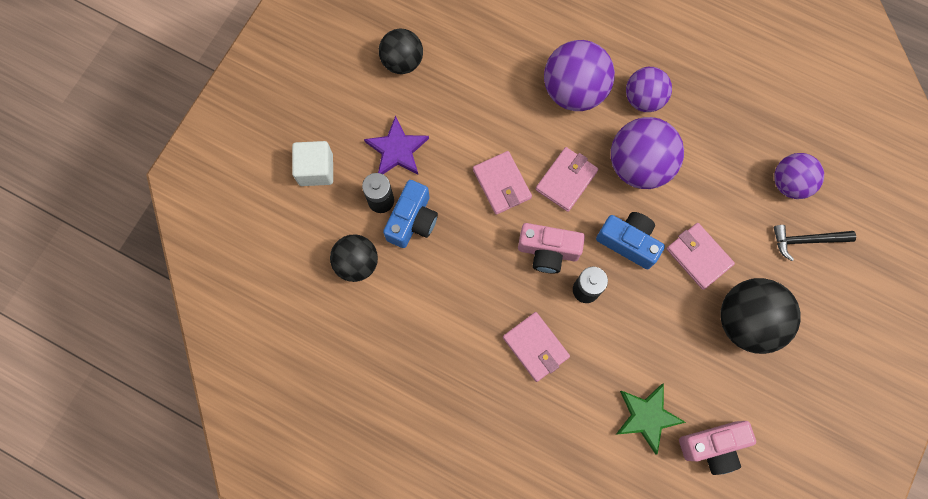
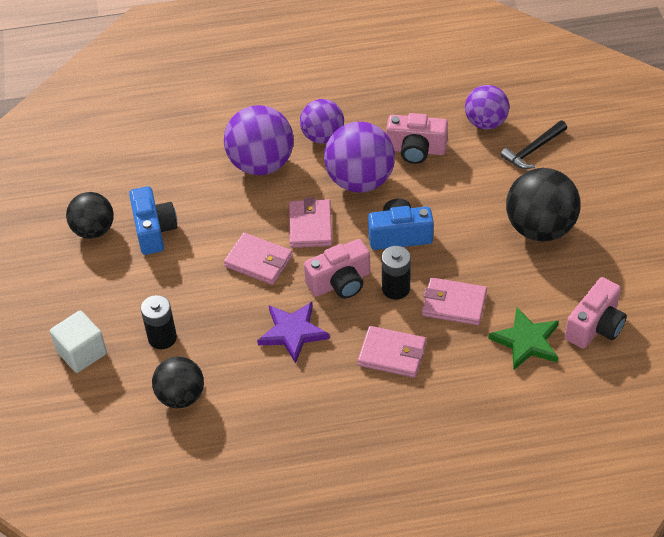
camera: 35 degrees left, 25 degrees down
purple star [364,116,429,175] -> purple star moved to [257,302,330,364]
blue camera [383,180,438,248] -> blue camera moved to [129,186,177,255]
pink wallet [667,223,735,290] -> pink wallet moved to [422,278,487,325]
none -> pink camera [386,113,448,164]

